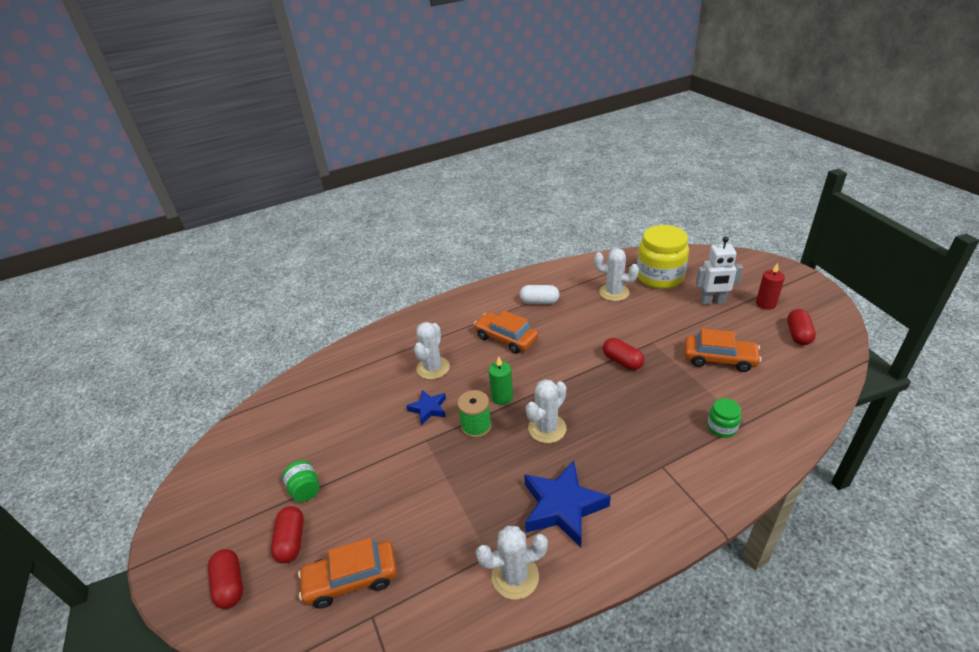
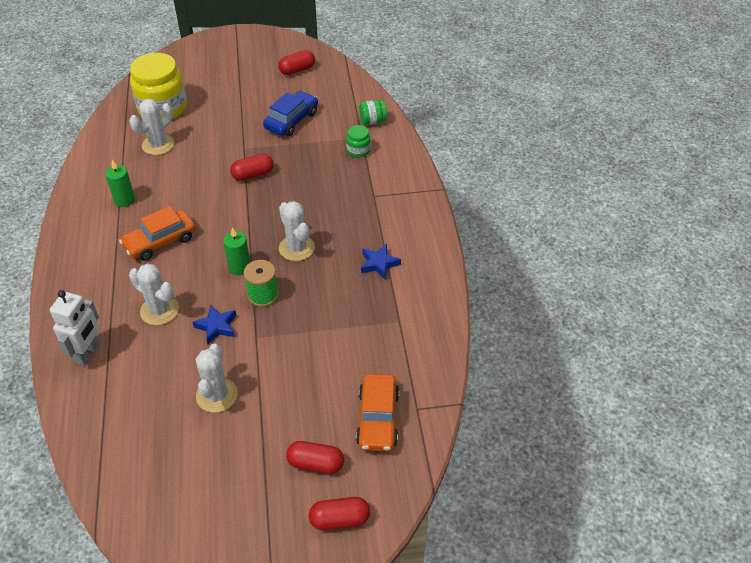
camera: 75 degrees left, 10 degrees up
green jar [282,460,319,502] -> green jar moved to [359,100,387,125]
white cactus [476,526,548,600] -> white cactus moved to [196,344,238,413]
white capsule [520,285,560,304] -> green candle [105,160,135,207]
blue star [524,460,611,547] -> blue star [361,244,401,279], size x0.55
orange car [684,328,762,372] -> blue car [263,91,318,136]
white robot [696,237,743,305] -> white robot moved to [50,290,100,366]
red candle [756,263,785,310] -> none
red capsule [787,309,816,345] -> red capsule turned 60 degrees counterclockwise [278,50,315,75]

